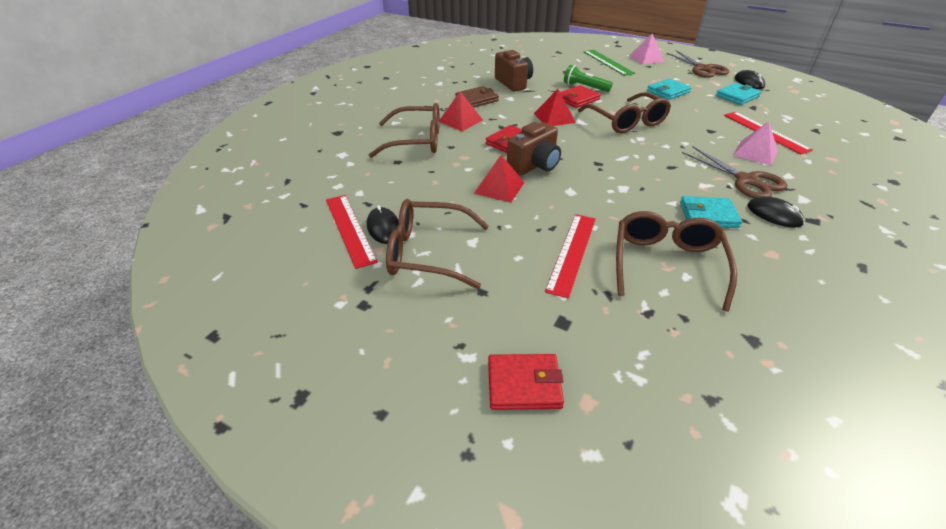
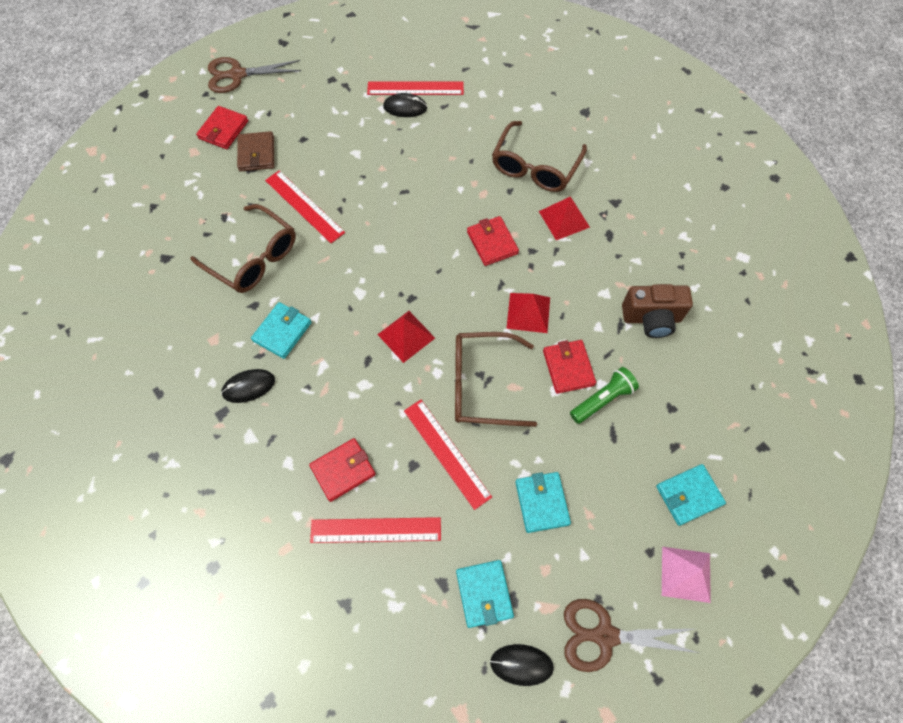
camera: 115 degrees right, 25 degrees up
brown glasses [386,199,489,289] -> none
brown wallet [455,86,499,108] -> brown wallet moved to [237,131,274,171]
red pyramid [474,155,525,203] -> red pyramid moved to [377,311,435,363]
brown camera [507,122,561,175] -> none
green ruler [583,50,635,76] -> turquoise wallet [656,464,726,526]
brown scissors [682,147,787,198] -> brown scissors moved to [208,57,301,93]
pink pyramid [733,121,778,166] -> red wallet [309,438,376,502]
none -> red ruler [404,400,492,510]

